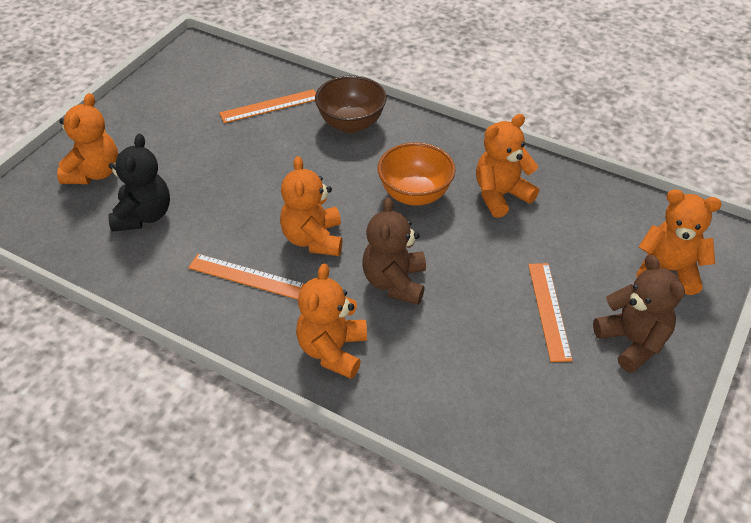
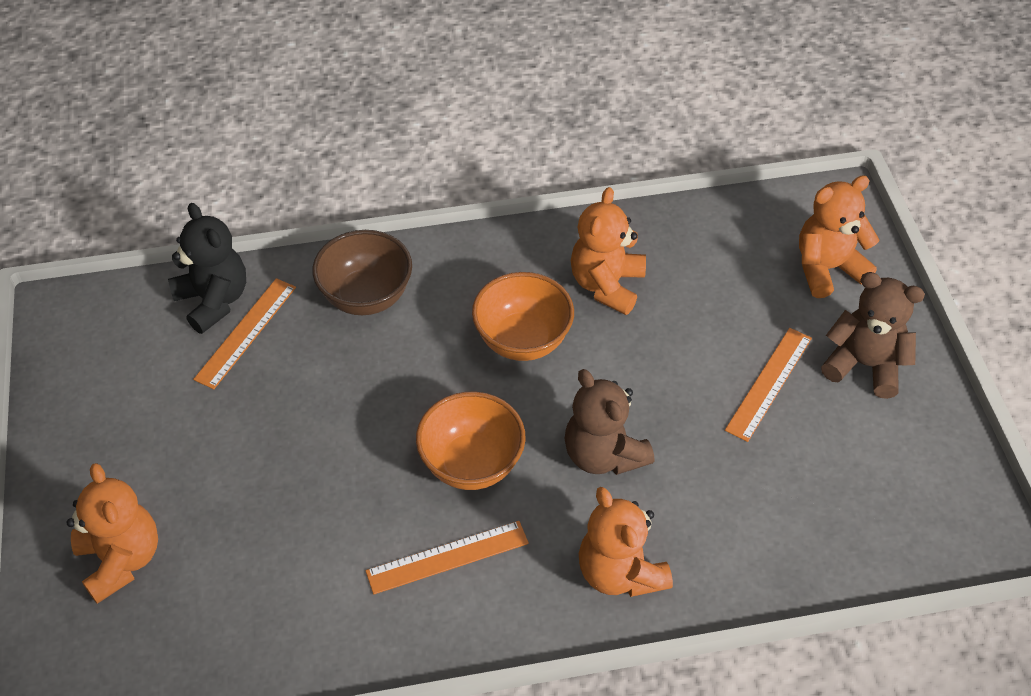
camera: 40 degrees left, 5 degrees up
black teddy bear [109,134,170,232] -> black teddy bear moved to [168,203,246,334]
orange teddy bear [280,156,342,256] -> orange bowl [416,392,526,490]
orange ruler [528,263,573,362] -> orange ruler turned 75 degrees clockwise [725,328,812,442]

